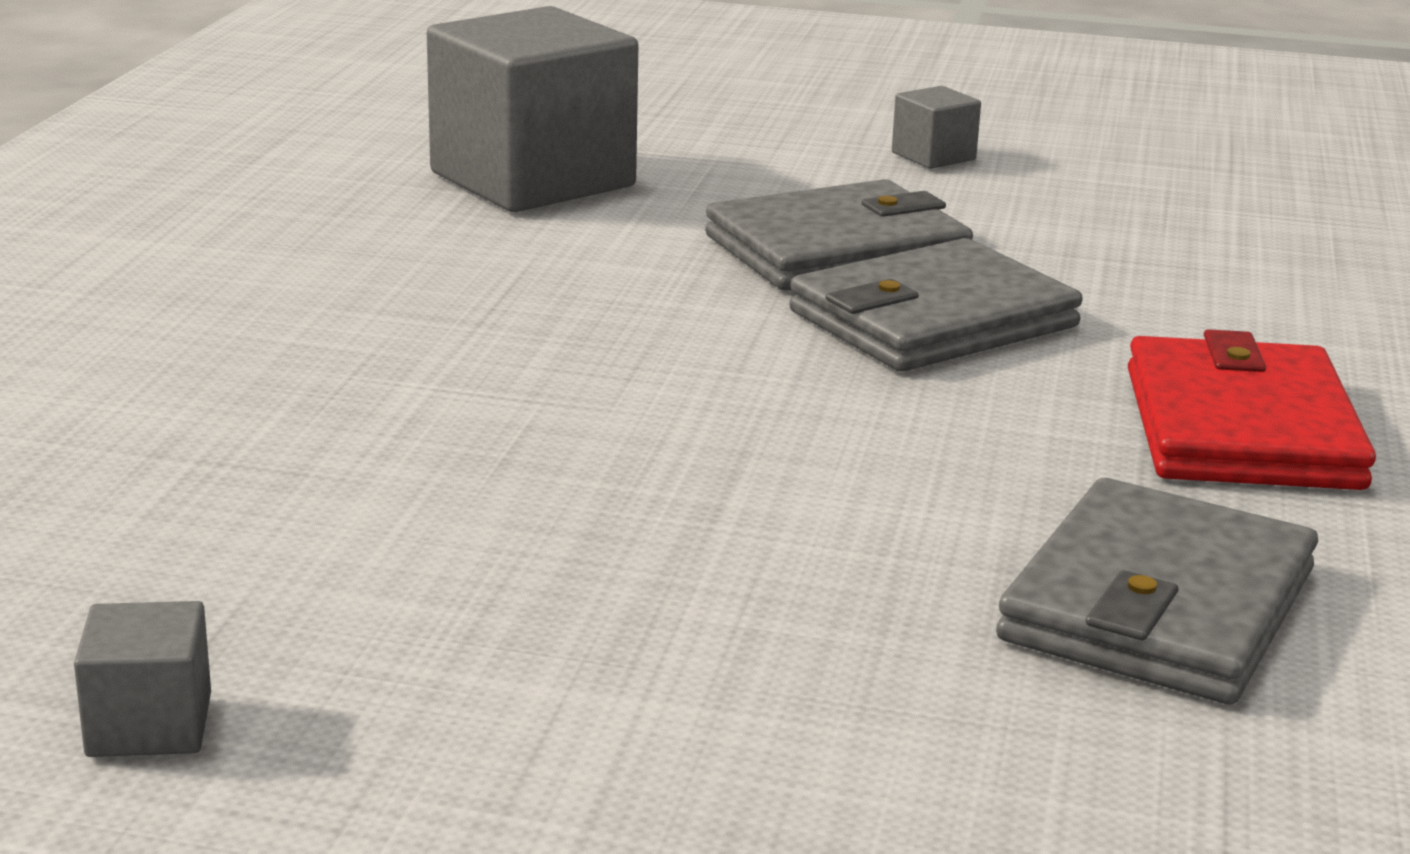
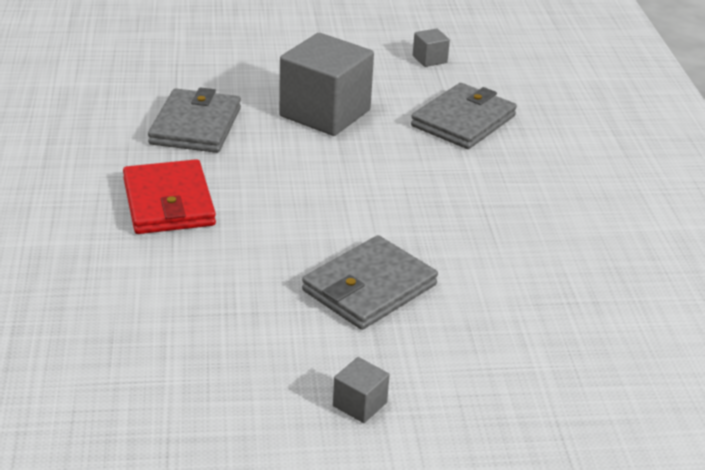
camera: 160 degrees right, 10 degrees up
grey cube [427,6,638,212] -> grey cube moved to [279,33,374,136]
grey wallet [789,238,1083,372] -> grey wallet moved to [411,83,517,149]

